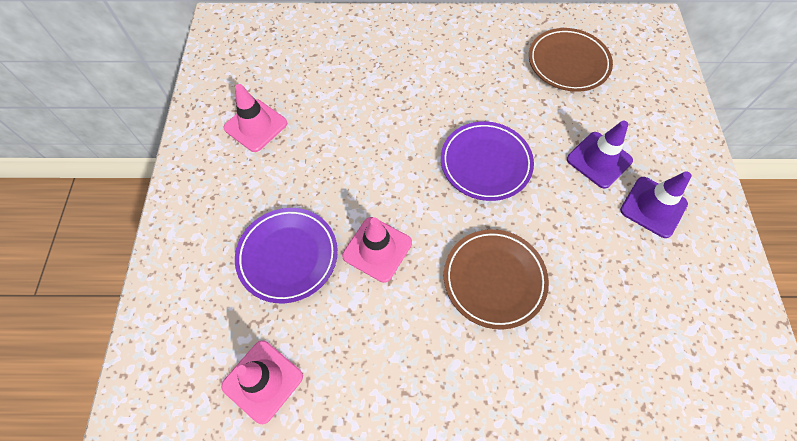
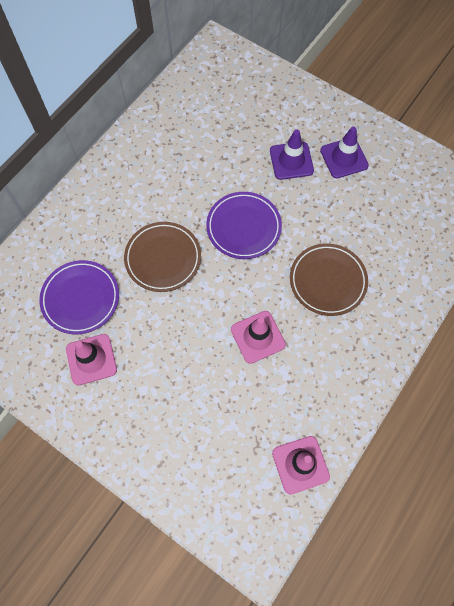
camera: 55 degrees left, 5 degrees up
purple plate [235,208,338,303] -> purple plate moved to [39,260,119,334]
brown plate [529,28,613,92] -> brown plate moved to [124,222,201,292]

